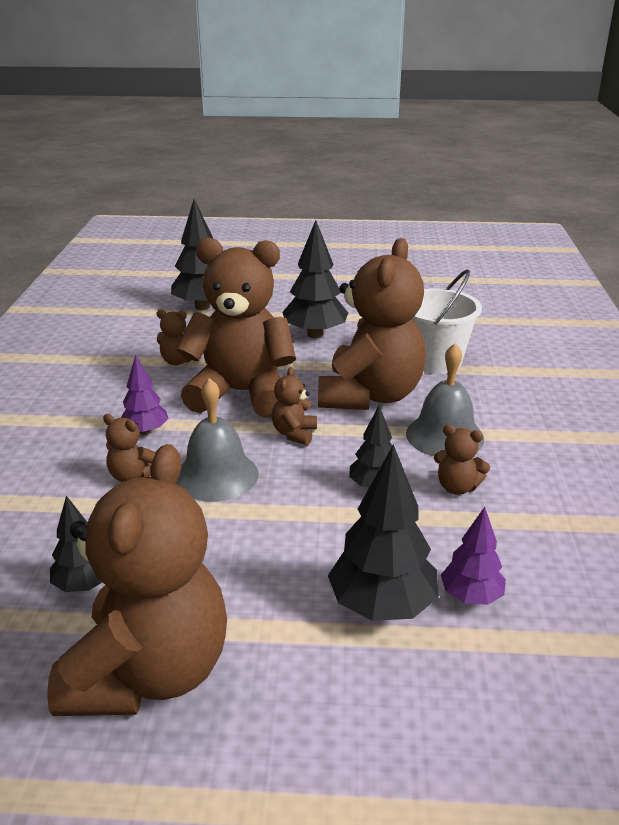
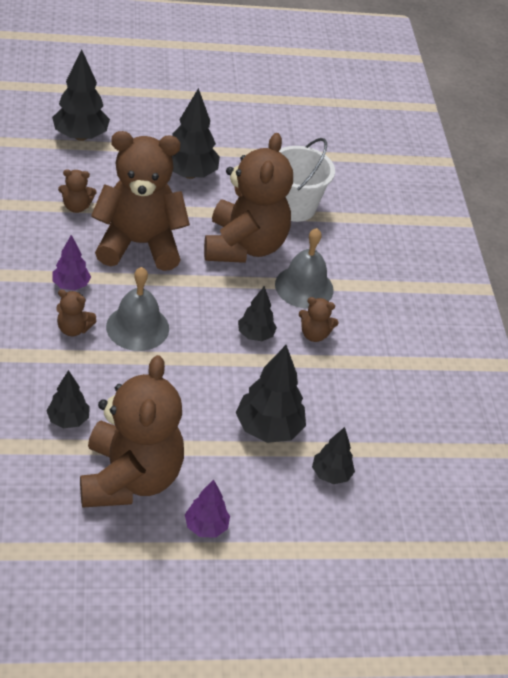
camera: 15 degrees left, 15 degrees up
brown teddy bear [272,367,317,446] -> none
purple tree [441,507,506,605] -> purple tree moved to [185,480,230,538]
none -> black tree [312,427,355,484]

